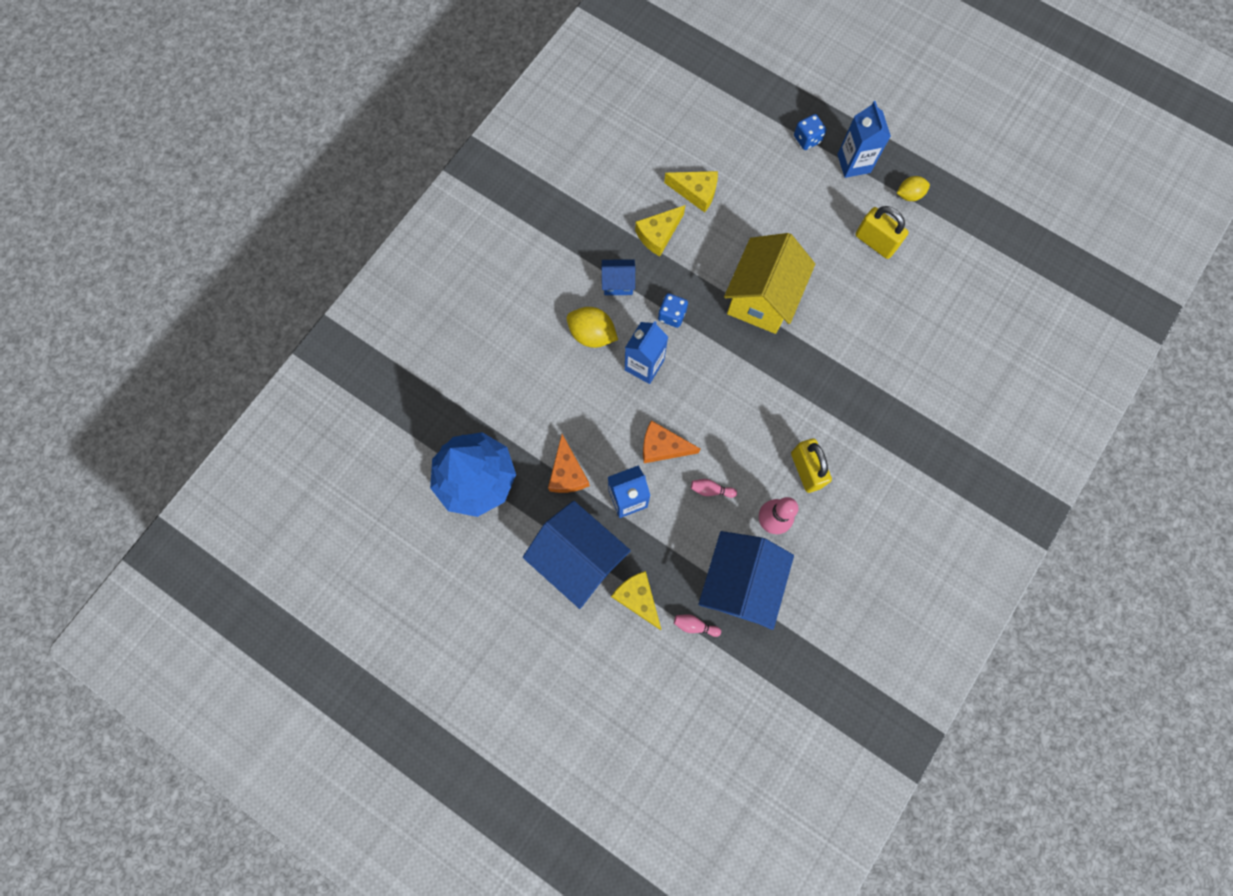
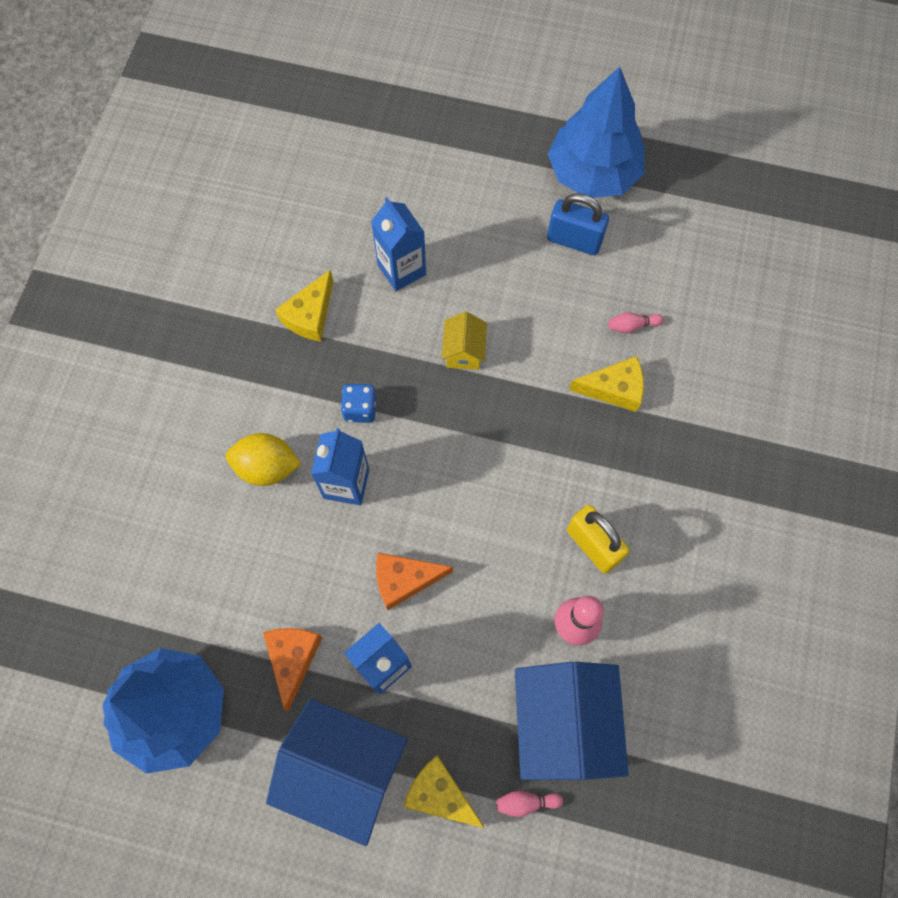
camera: 20 degrees left, 5 degrees down
orange cheese [548,434,590,493] -> orange cheese turned 150 degrees counterclockwise [263,628,322,711]
blue house [602,259,635,295] -> none
yellow cheese [664,171,718,213] -> yellow cheese moved to [569,356,644,412]
pink bowling pin [691,479,737,498] -> pink bowling pin moved to [608,312,664,333]
yellow house [724,233,815,334] -> yellow house [442,312,487,370], size x0.48
blue dice [794,114,826,150] -> none
blue carton [837,101,891,178] -> blue carton moved to [371,197,426,291]
yellow padlock [855,206,909,259] -> blue padlock [547,193,609,255]
yellow lemon [897,176,930,201] -> blue tree [548,67,645,198]

